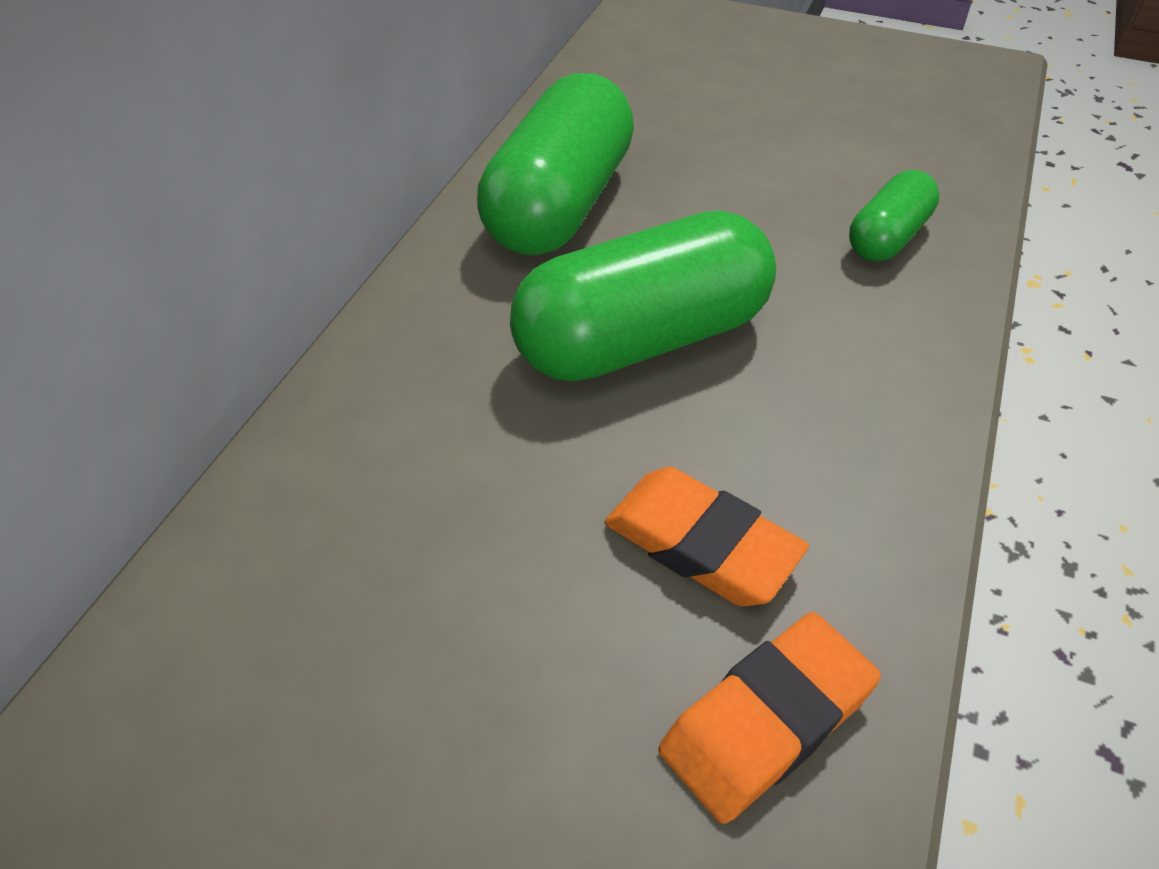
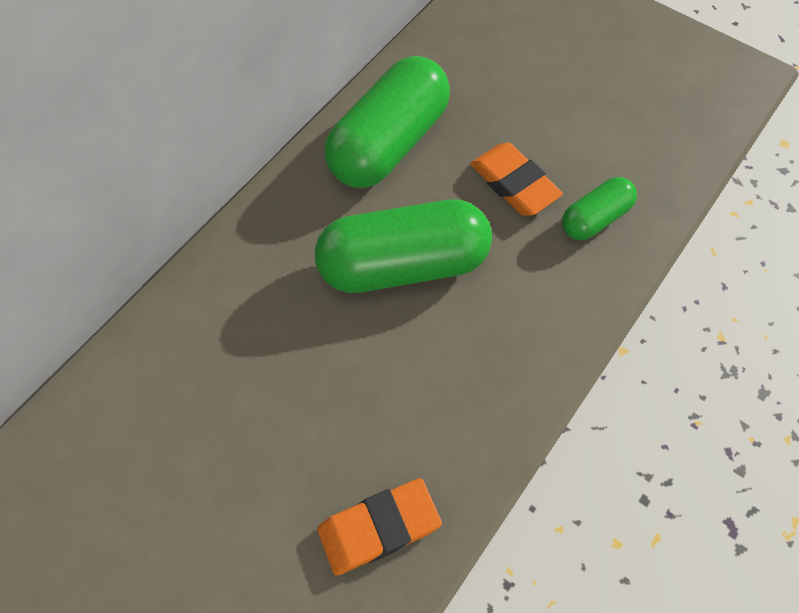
camera: 15 degrees right, 15 degrees up
orange eraser [604,467,809,606] -> orange eraser moved to [470,143,563,216]

